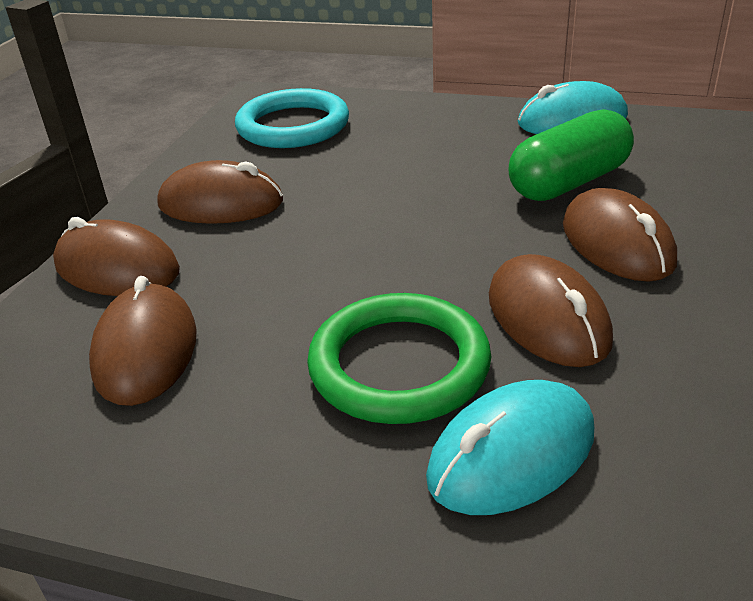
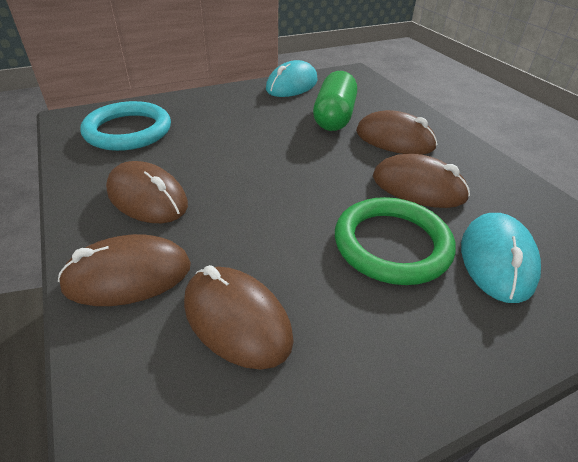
camera: 45 degrees left, 5 degrees up
brown mouse [158,160,283,224] -> brown mouse turned 75 degrees clockwise [106,161,188,223]

